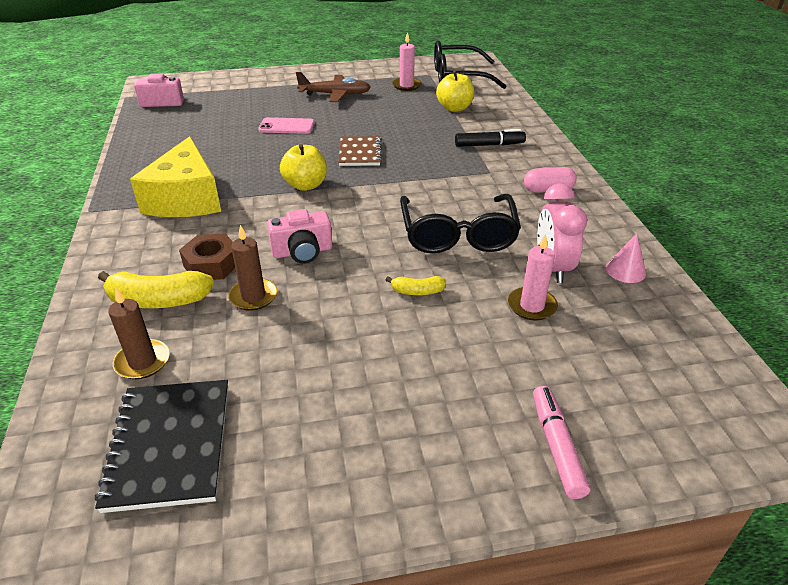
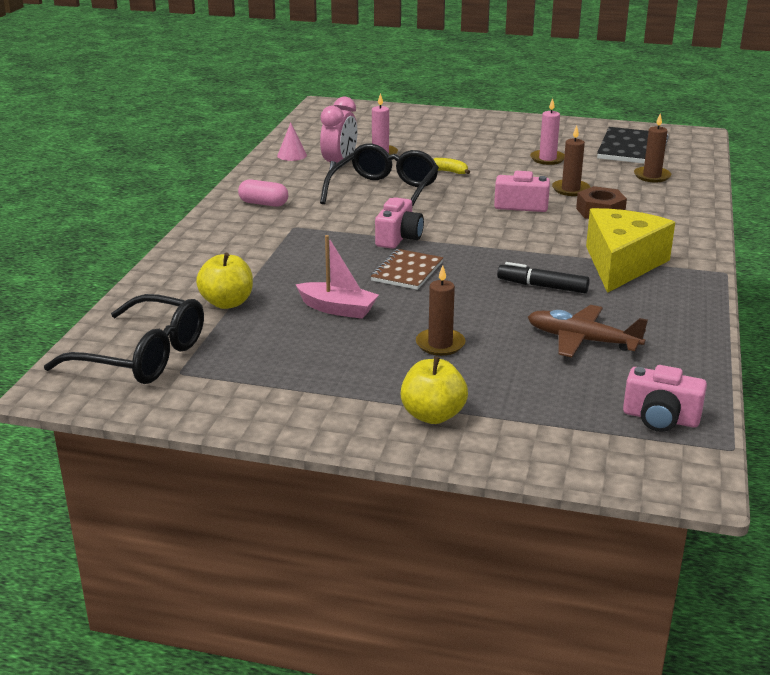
camera: 155 degrees left, 10 degrees down
yellow banana [98,271,214,308] -> none
pink phone [258,117,315,134] -> none
yellow apple [280,144,327,191] -> yellow apple moved to [400,356,468,424]
brown plane [296,72,371,102] -> brown plane moved to [528,305,648,357]
pink candle [392,32,421,91] -> pink candle moved to [530,98,565,165]
black marker [455,129,526,147] -> black marker moved to [497,262,590,293]
pink marker [533,386,590,499] -> none
none -> pink boat [296,235,379,319]
none -> pink camera [375,197,424,249]
none -> brown candle [416,265,466,356]

